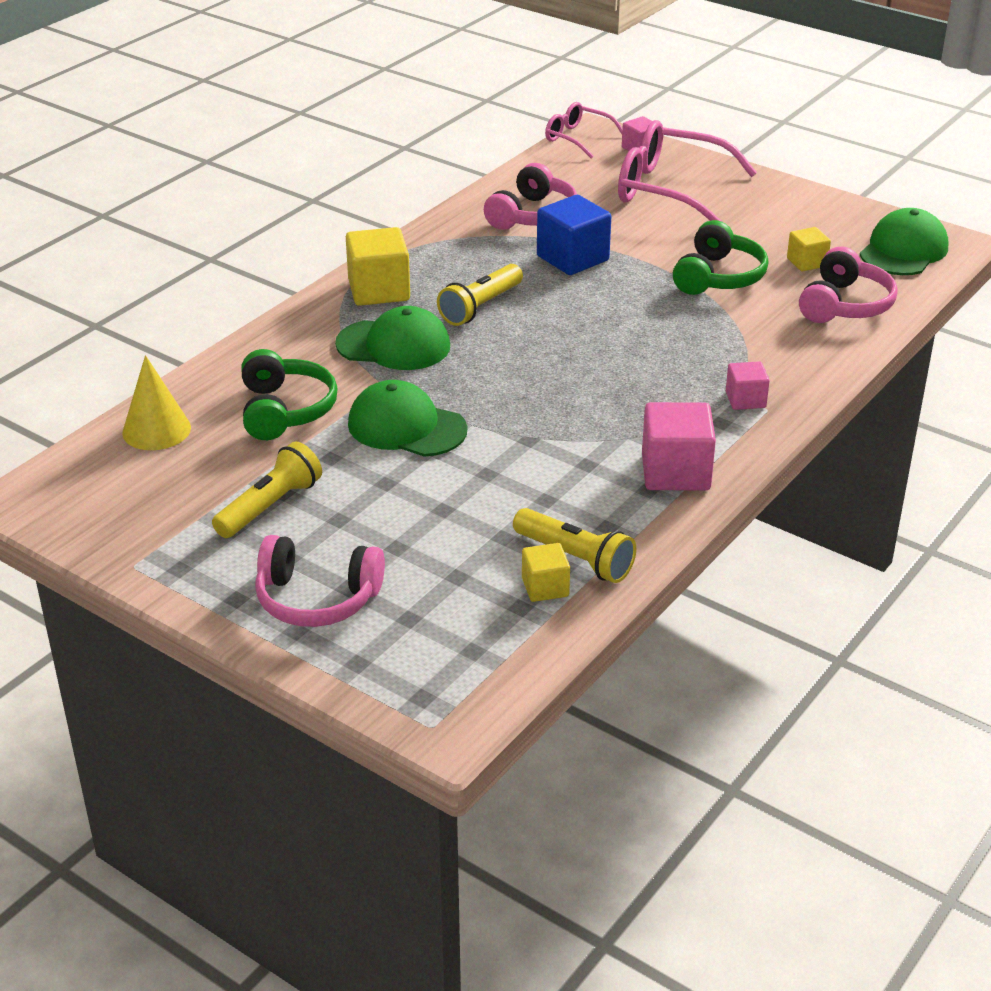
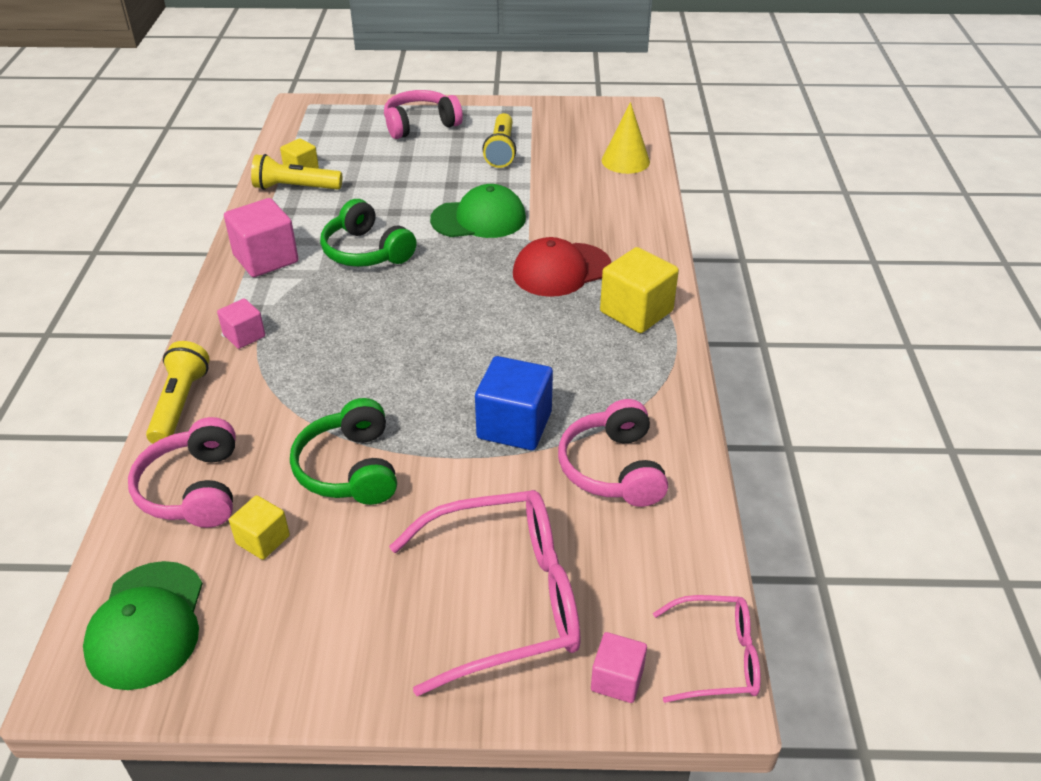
camera: 145 degrees right, 5 degrees up
green headphones [241,349,338,440] -> green headphones moved to [320,199,417,267]
green cap [335,306,450,370] -> red cap [513,237,611,297]
yellow flashlight [437,264,523,326] -> yellow flashlight moved to [146,341,210,444]

